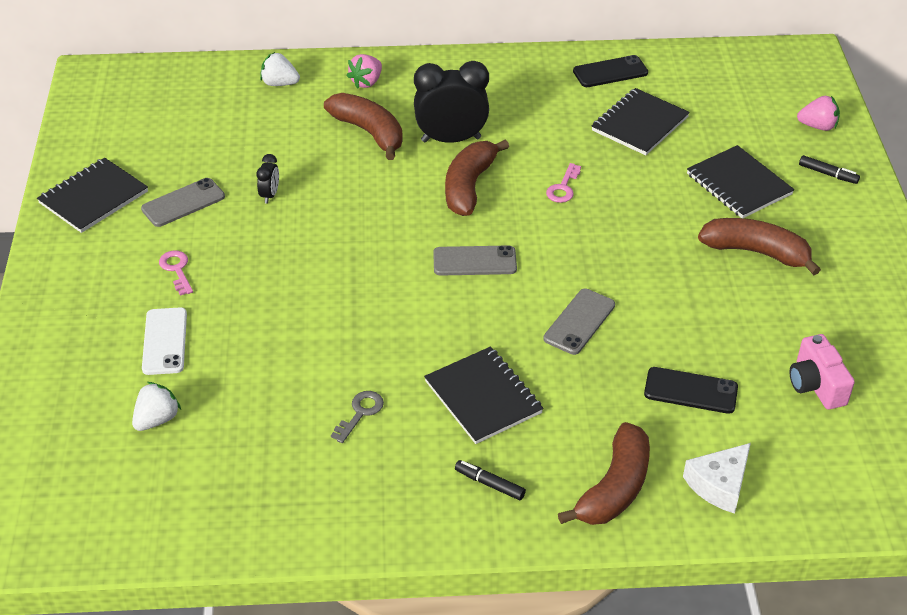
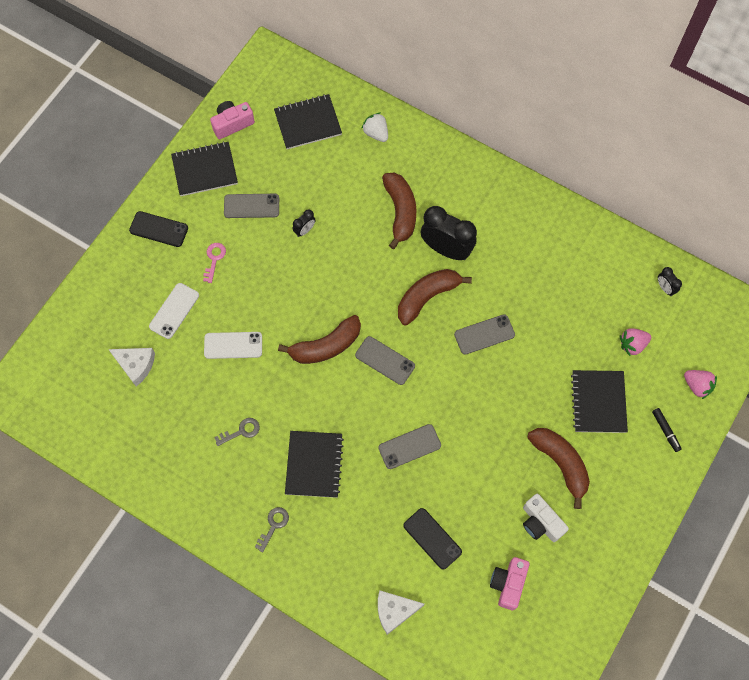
camera: 35 degrees right, 25 degrees up
white strawberry [132,382,181,431] -> white cheese [108,348,155,386]
pink strawberry [347,54,382,89] -> pink strawberry moved to [620,328,651,356]
black marker [455,460,526,501] -> grey key [255,507,289,553]
pink key [546,163,581,203] -> grey phone [454,314,515,355]
brown banana [558,422,650,525] -> brown banana moved to [278,315,361,364]
black phone [573,55,648,87] -> black phone moved to [129,211,188,247]
black notebook [592,88,690,155] -> black notebook moved to [274,94,342,149]
none -> white phone [204,332,262,359]
none -> pink camera [210,101,255,139]
none -> white camera [523,494,569,542]
none -> black clock [658,267,682,296]

